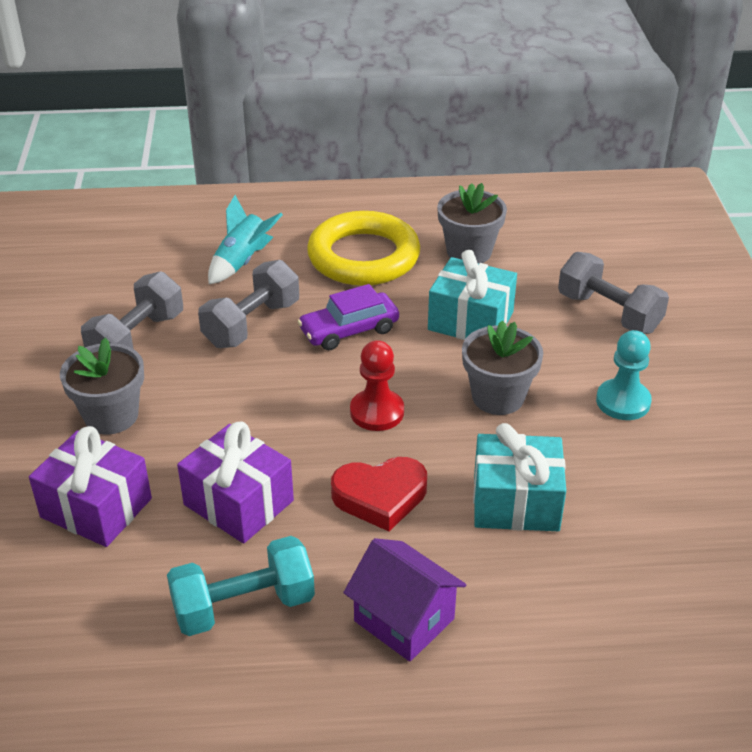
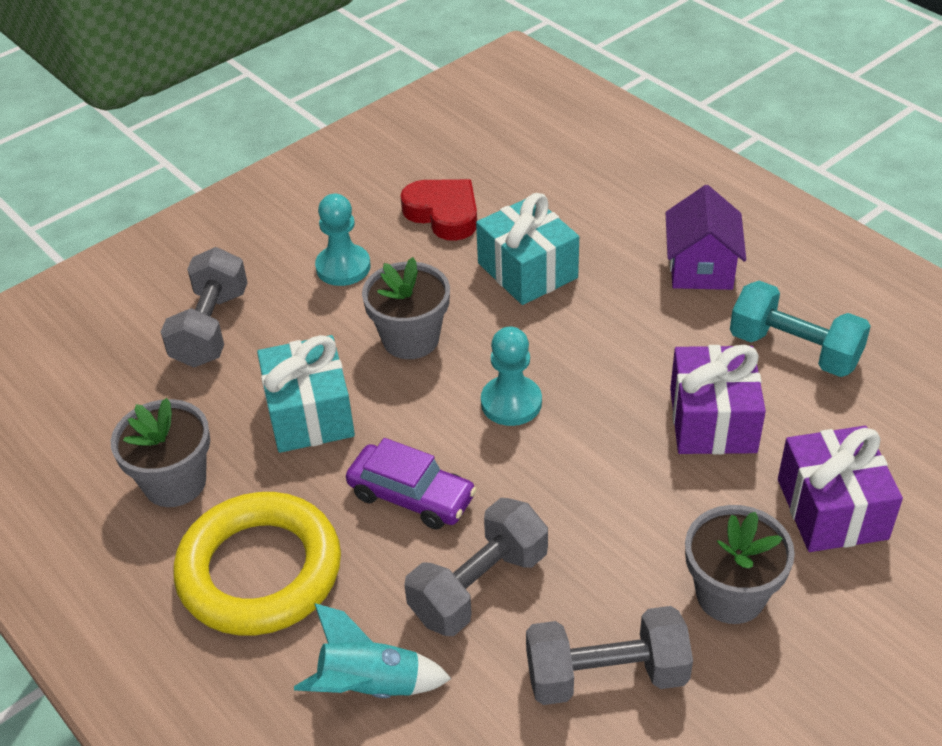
camera: 125 degrees left, 5 degrees up
grey dumbbell [198,260,299,348] -> grey dumbbell turned 45 degrees counterclockwise [404,498,548,636]
red heart [331,457,427,531] -> red heart moved to [400,179,477,241]
red pawn [350,340,404,431] -> turquoise pawn [481,327,542,426]

